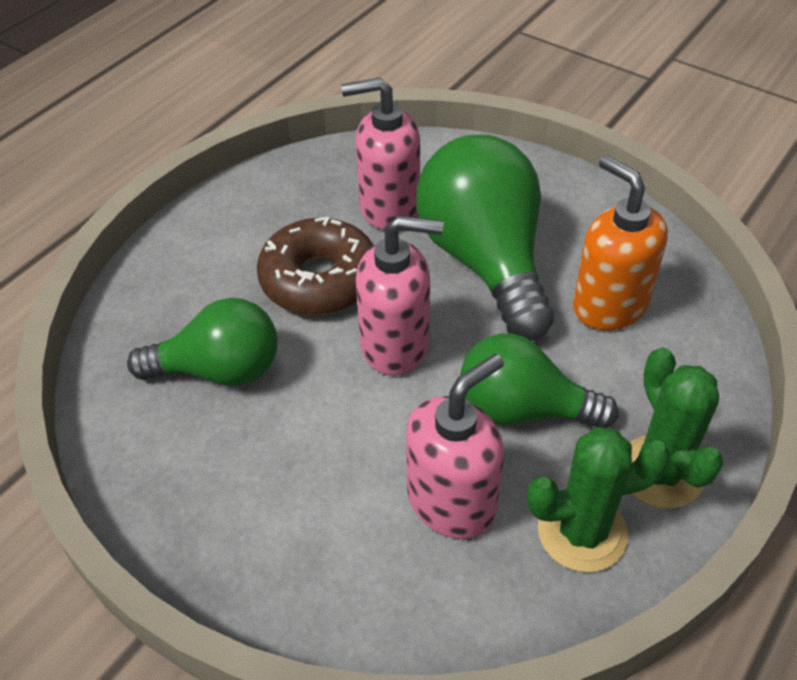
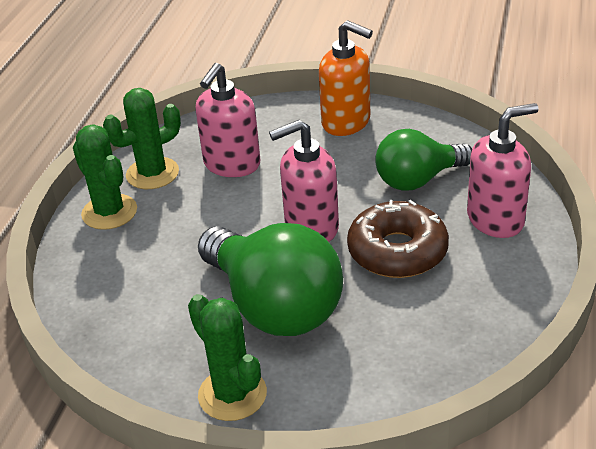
camera: 160 degrees right, 10 degrees down
pink soap dispenser [341,77,420,230] -> pink soap dispenser moved to [467,103,539,238]
green light bulb [460,334,619,428] -> none
orange soap dispenser [573,155,668,330] -> orange soap dispenser moved to [319,20,373,136]
none -> green cactus [188,294,267,421]

